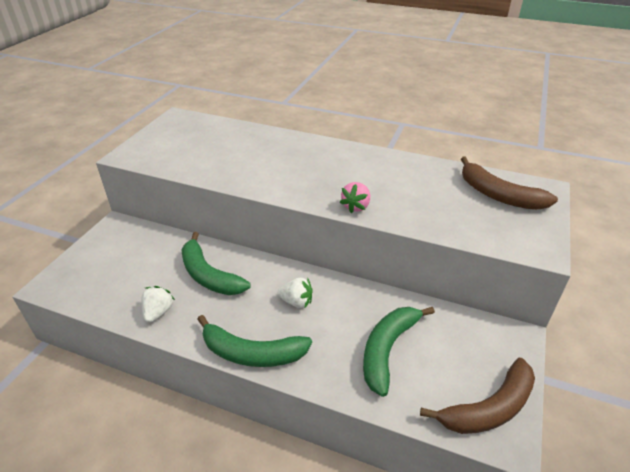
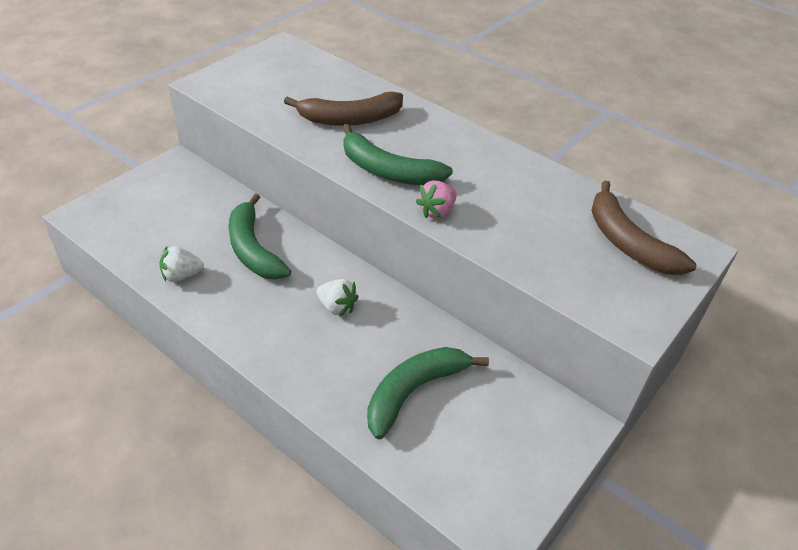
camera: 15 degrees right, 5 degrees up
white strawberry [141,286,175,323] -> white strawberry turned 135 degrees counterclockwise [159,246,204,282]
green banana [197,315,312,367] -> green banana moved to [342,124,453,185]
brown banana [420,358,535,434] -> brown banana moved to [284,91,403,126]

